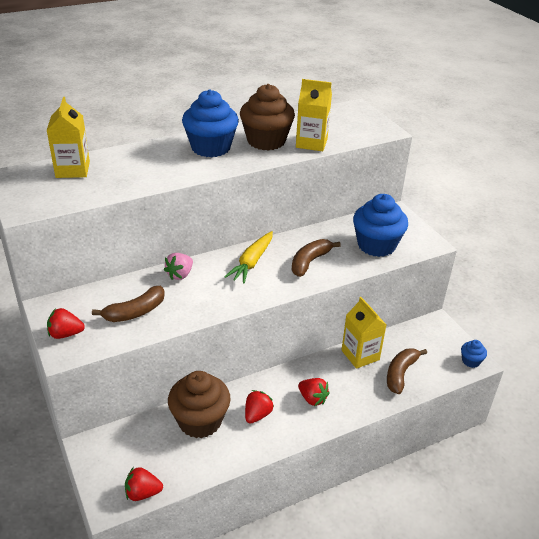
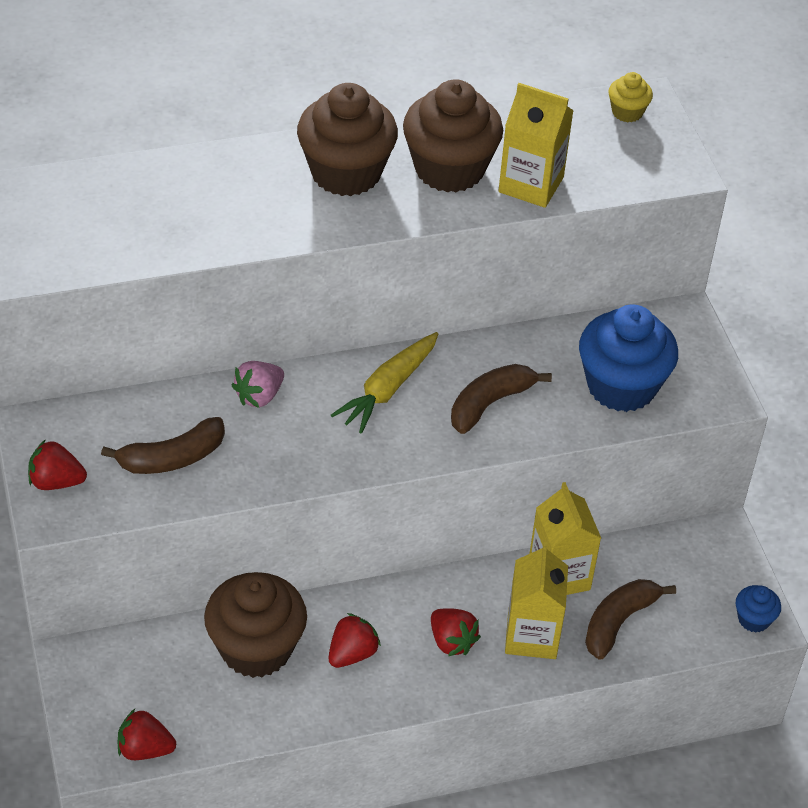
camera: 10 degrees right, 10 degrees up
yellow carton [47,97,90,178] -> yellow carton moved to [505,542,568,659]
blue cupcake [182,90,239,158] -> brown cupcake [297,83,398,196]
none -> yellow cupcake [608,72,653,122]

